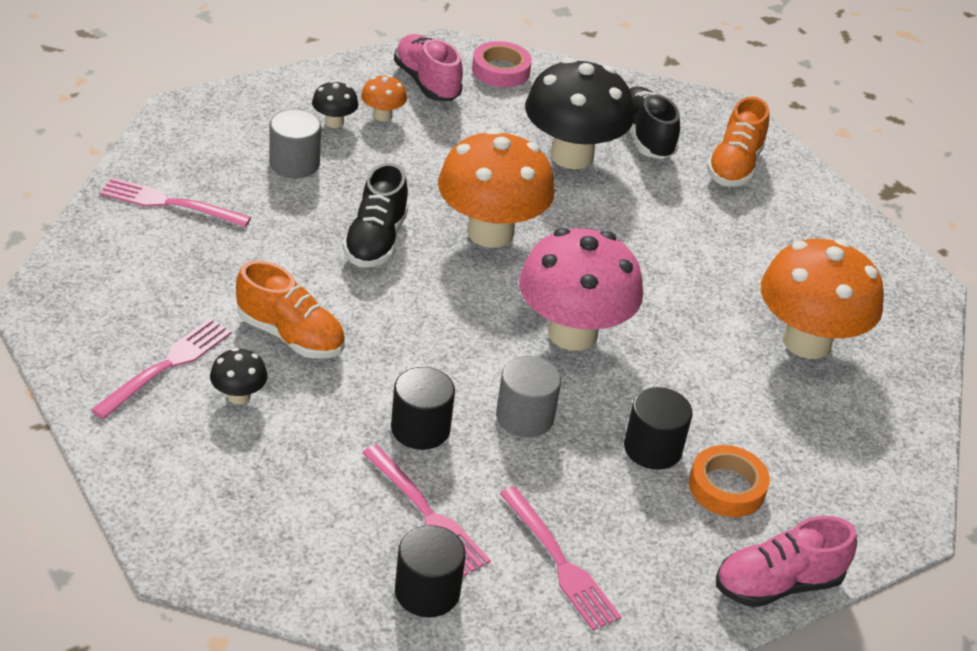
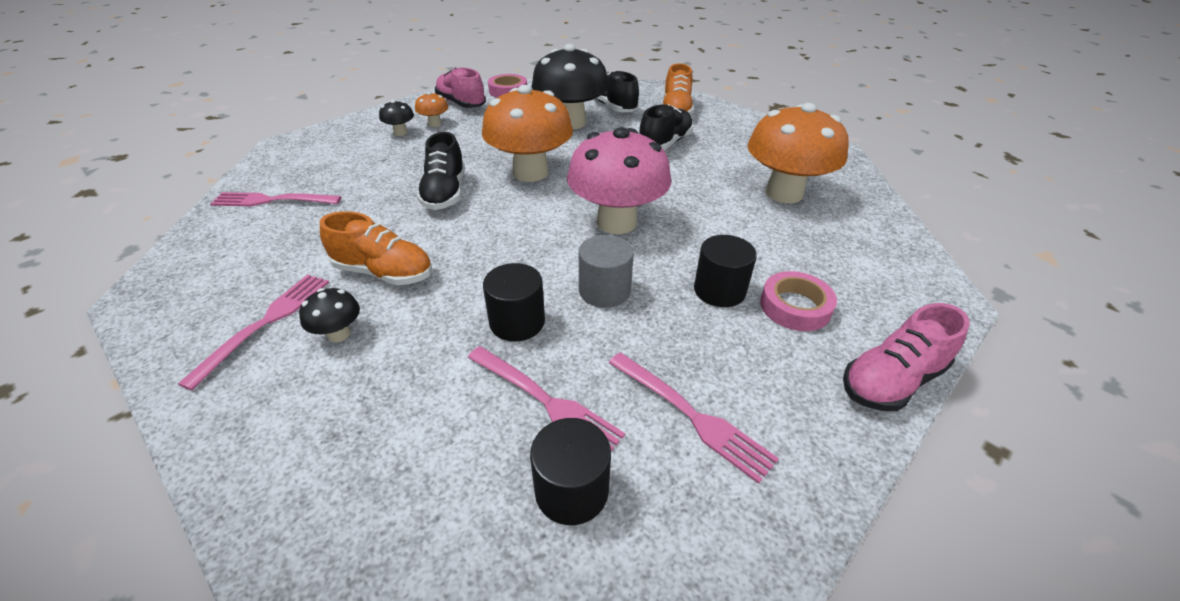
camera: 10 degrees left, 0 degrees up
grey cylinder [269,109,321,178] -> none
orange tape [689,445,770,517] -> pink tape [760,271,837,331]
none -> black shoe [640,105,693,150]

